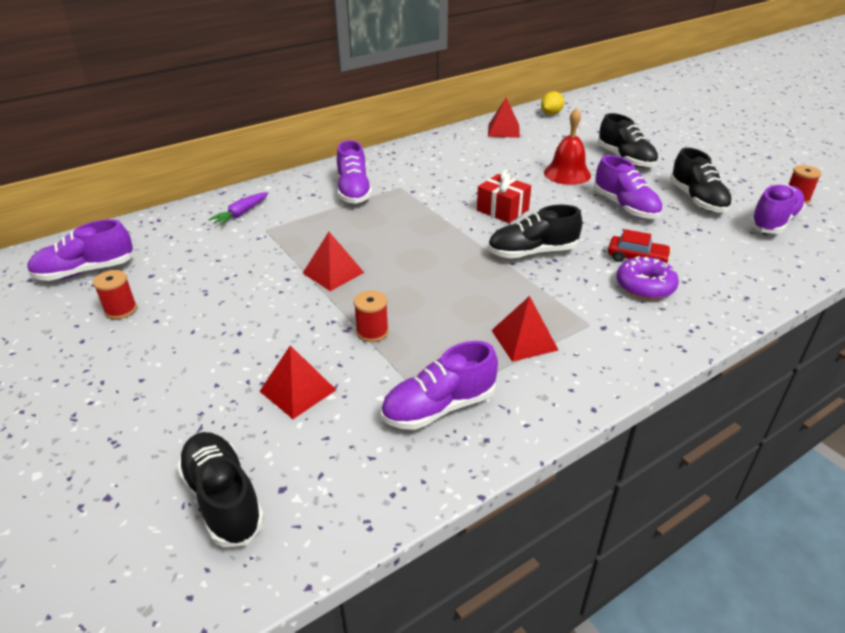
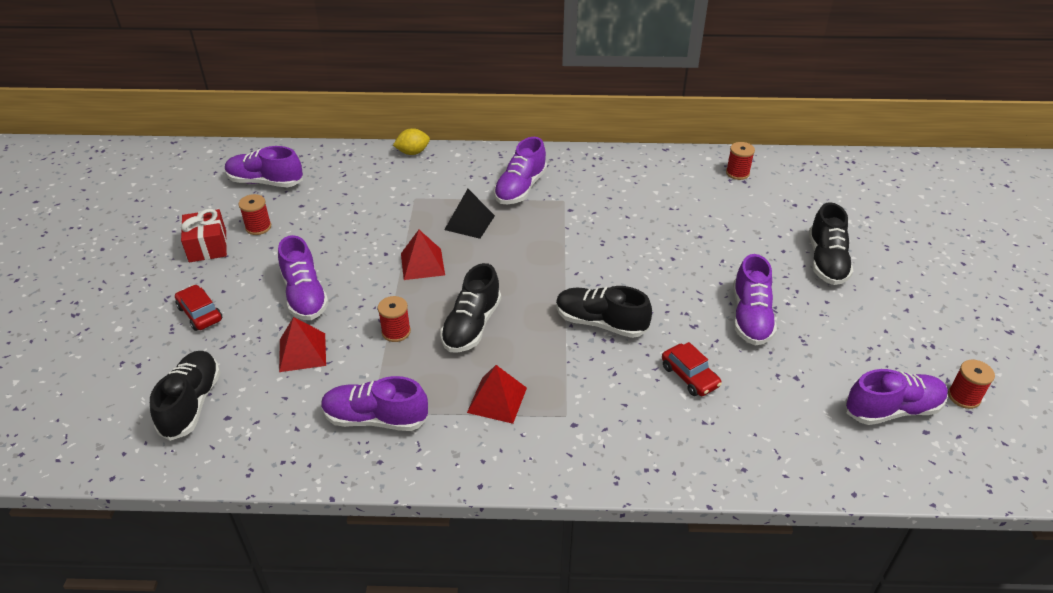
camera: 35 degrees right, 5 degrees up
purple carrot [208,192,268,226] -> none
red gift [477,170,531,223] -> red gift moved to [181,209,227,262]
red pyramid [488,97,520,138] -> red spool [726,142,755,180]
yellow lemon [541,92,564,115] -> yellow lemon moved to [393,128,430,155]
red bell [544,108,591,185] -> none
purple donut [616,256,679,300] -> none
black shoe [670,148,732,213] -> black shoe moved to [440,263,501,353]
none -> red car [175,285,222,331]
none -> purple shoe [278,235,329,320]
none -> black pyramid [444,189,495,239]

